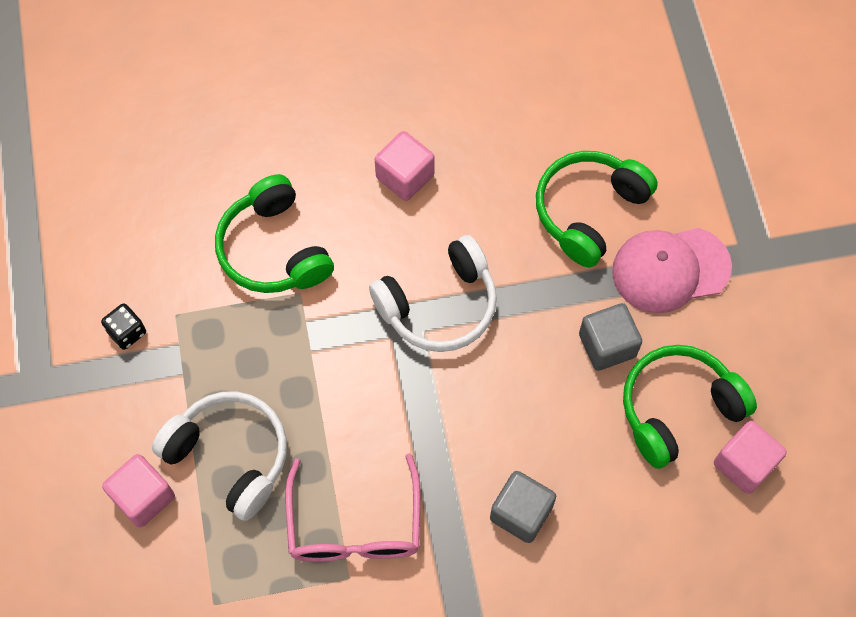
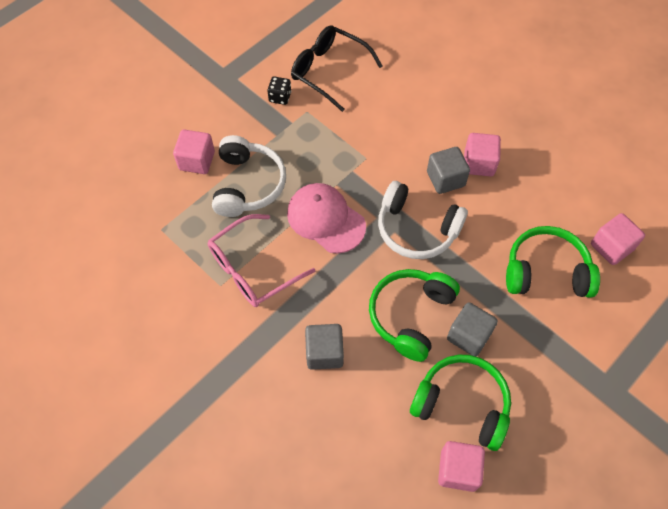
camera: 55 degrees right, 5 degrees down
green headphones [215,174,334,293] -> green headphones moved to [369,269,460,362]
pink cap [612,228,732,313] -> pink cap moved to [287,183,366,254]
none -> black glasses [291,25,382,112]
none -> grey cube [427,147,470,194]
none -> pink cube [591,213,645,265]

